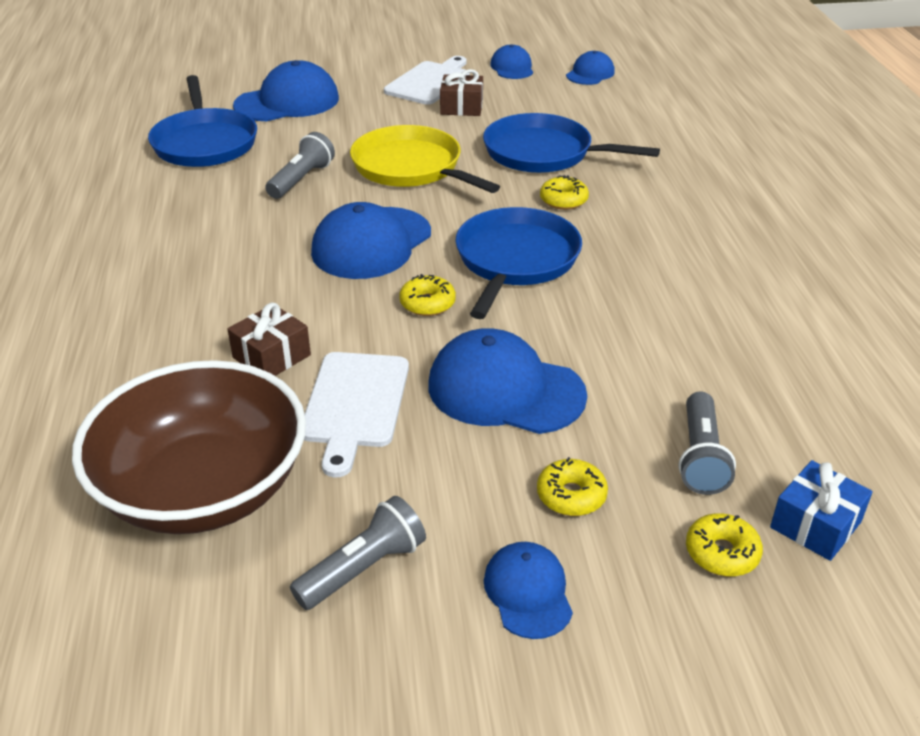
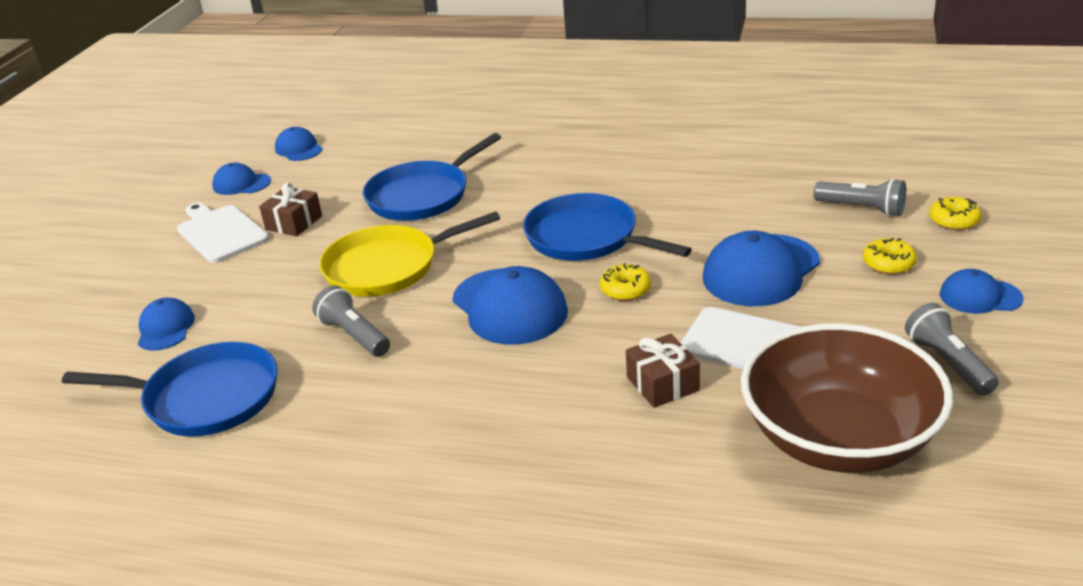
camera: 65 degrees left, 5 degrees down
blue cap [233,60,339,121] -> blue cap [138,298,195,351], size x0.56
yellow donut [540,175,589,210] -> none
blue gift [770,460,873,561] -> none

